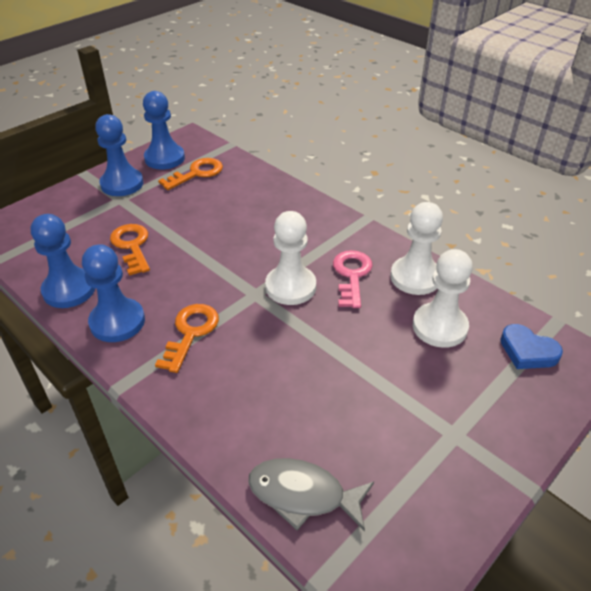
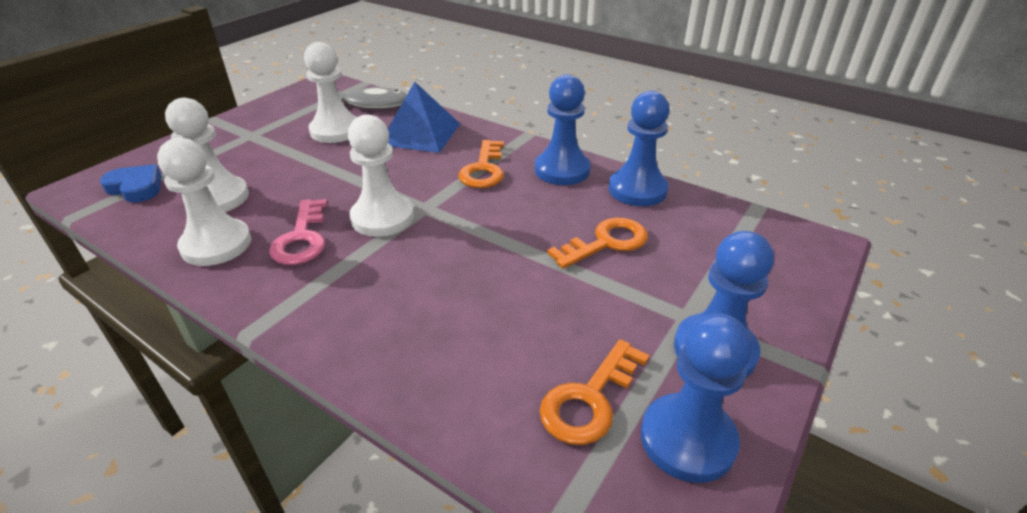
camera: 170 degrees right, 5 degrees down
orange key [110,224,150,276] -> orange key turned 90 degrees counterclockwise [547,217,648,269]
none -> white pawn [304,42,357,143]
none -> blue pyramid [388,82,460,153]

